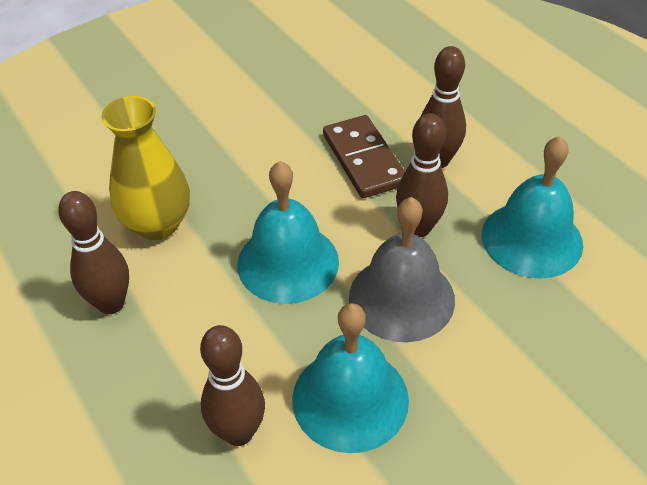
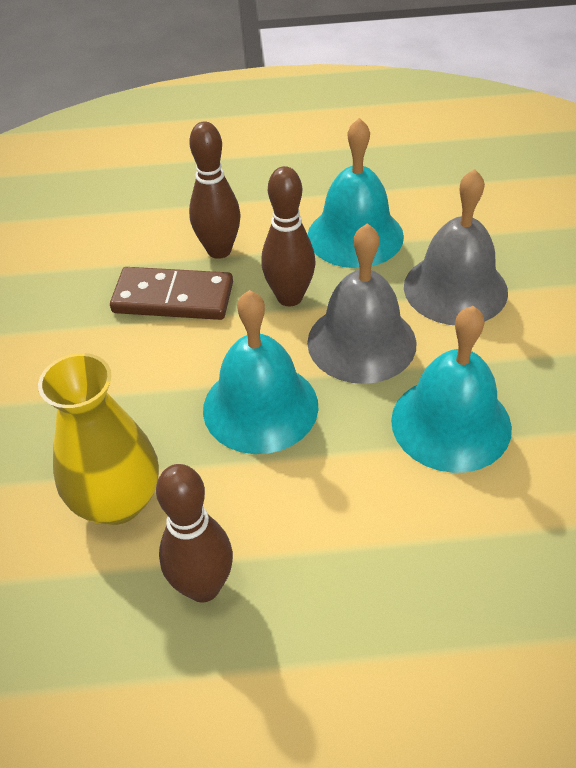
camera: 60 degrees left, 0 degrees up
brown bowling pin [200,325,265,446] -> none
none -> grey bell [404,169,508,325]

